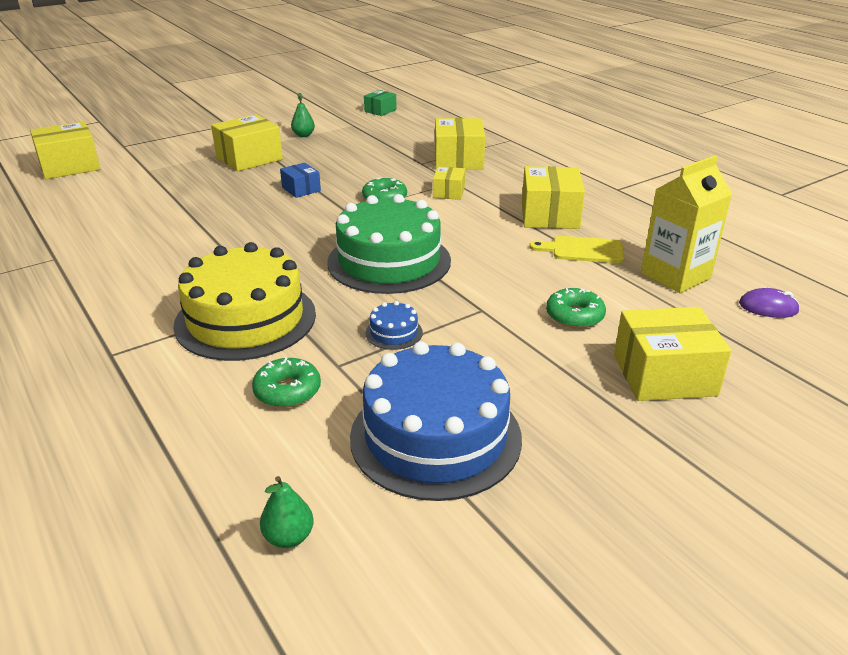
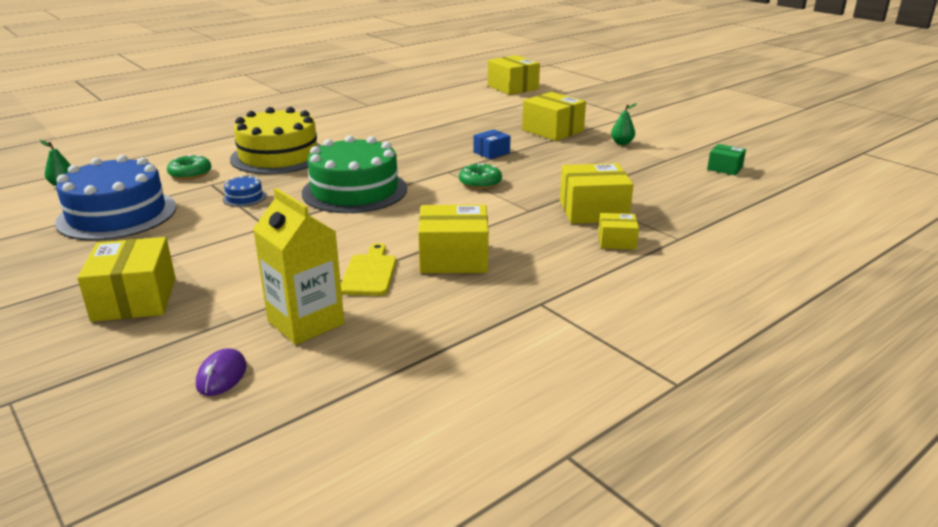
camera: 85 degrees right, 5 degrees down
yellow box [433,167,465,200] -> yellow box moved to [598,213,639,250]
green donut [546,288,606,329] -> none

